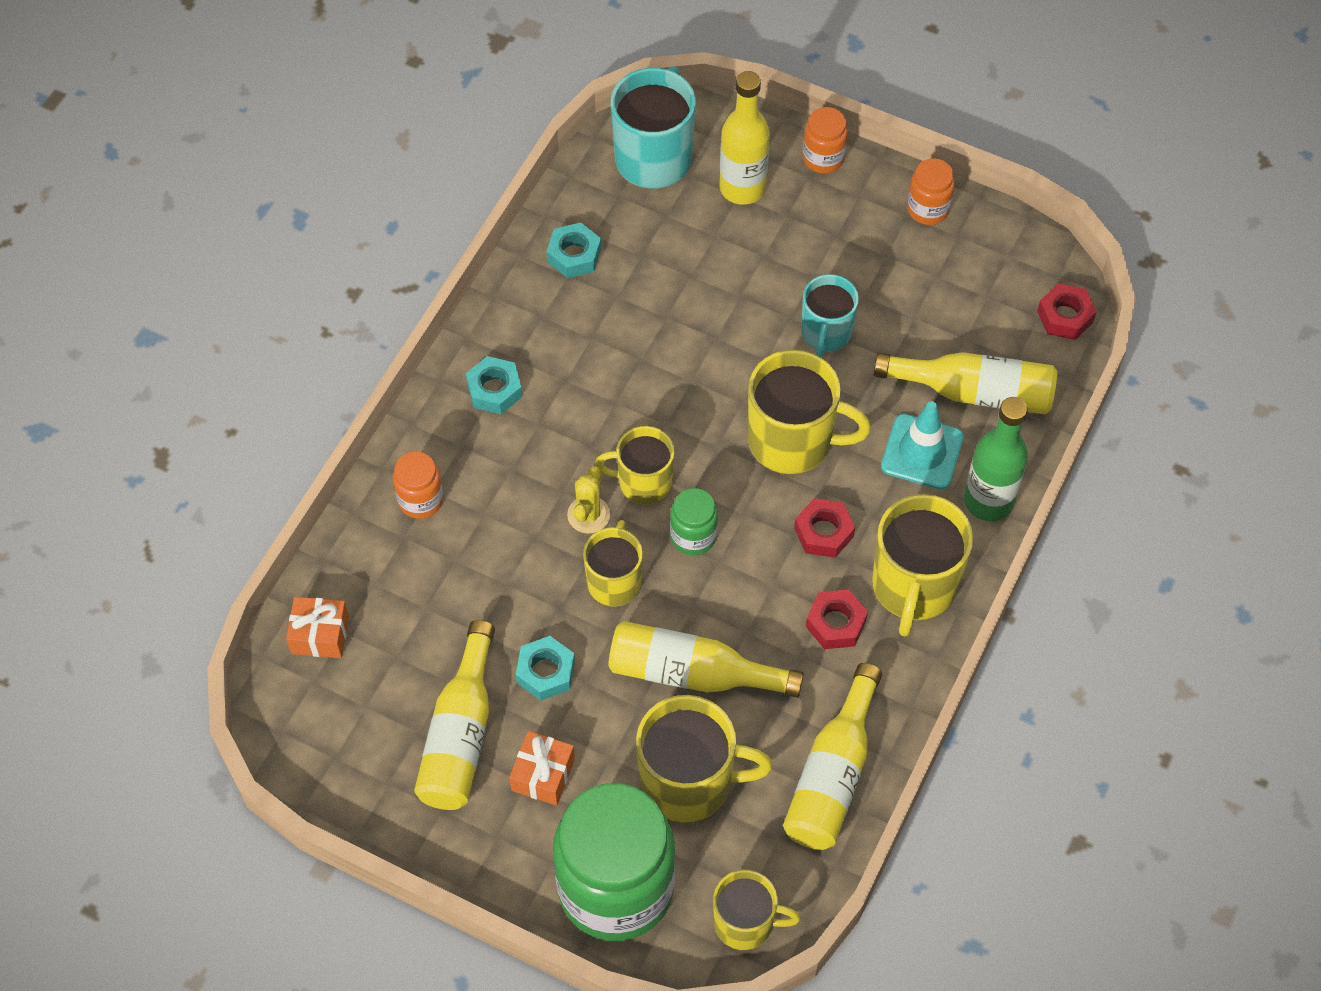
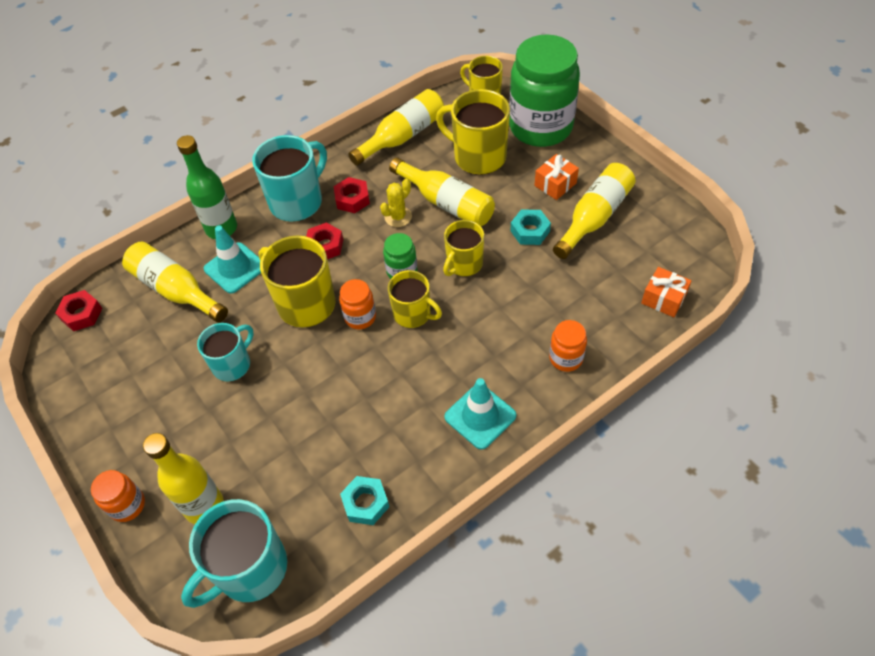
camera: 150 degrees left, 5 degrees down
turquoise nut [466,356,522,414] -> turquoise traffic cone [444,378,516,450]
yellow cactus [567,466,610,534] -> yellow cactus moved to [380,179,412,227]
yellow mug [872,494,973,637] -> turquoise mug [252,135,327,222]
orange jar [907,158,955,225] -> orange jar moved to [339,279,376,329]

